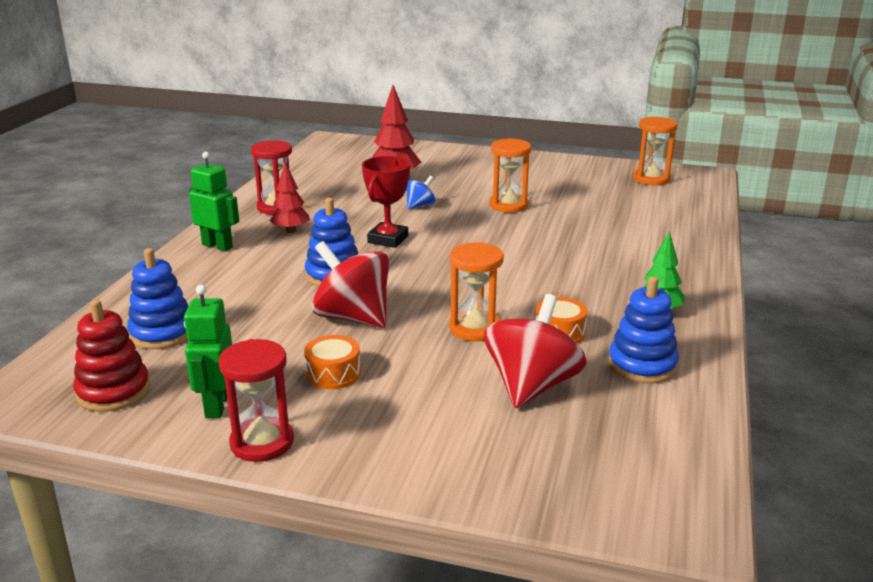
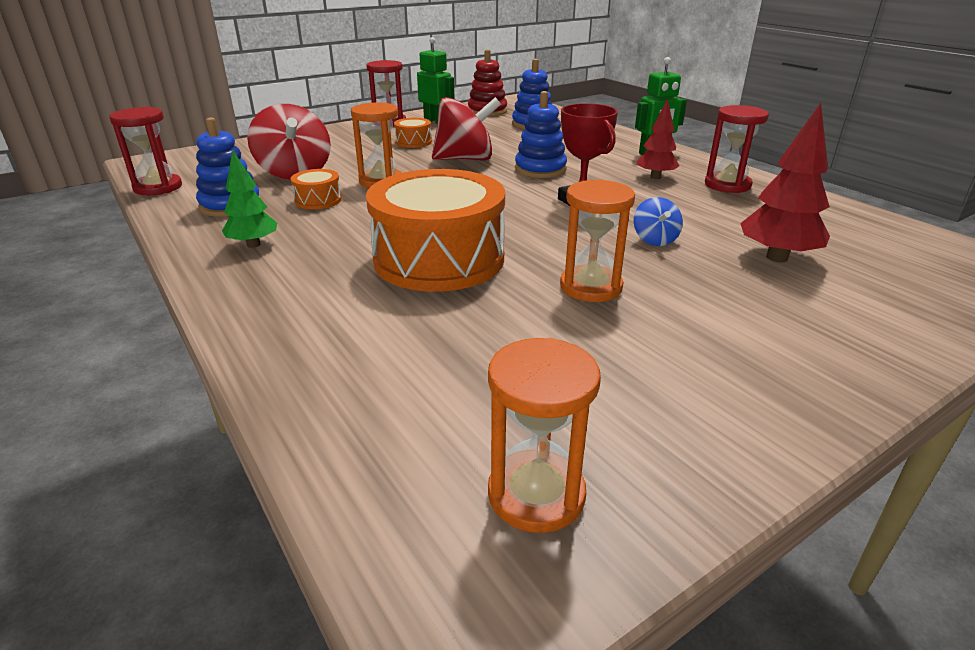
camera: 130 degrees right, 5 degrees up
none -> red hourglass [109,107,182,195]
none -> orange drum [366,169,505,292]

